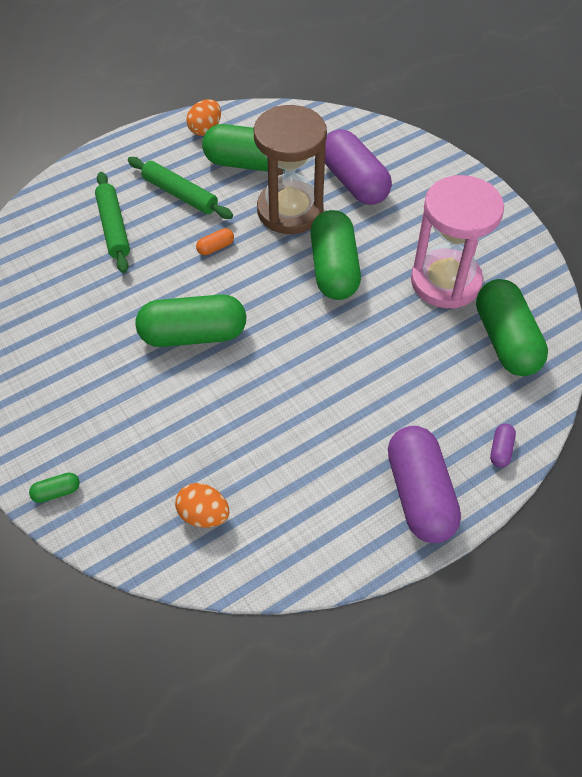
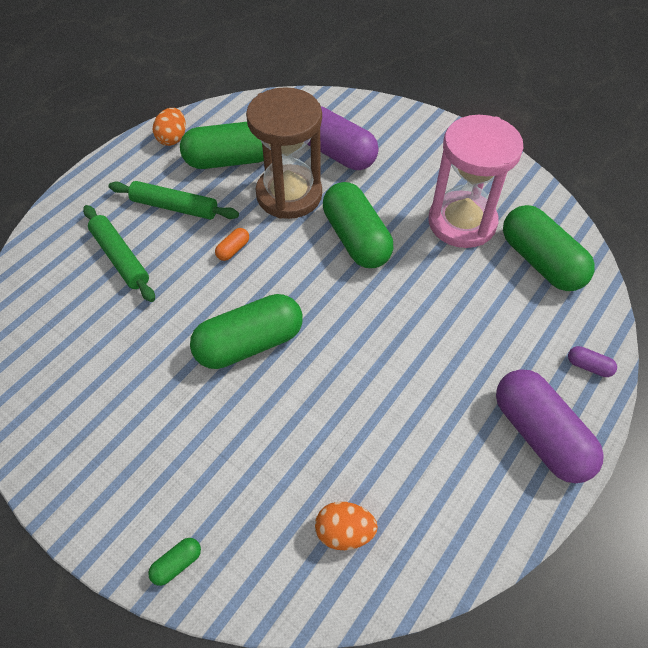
camera: 20 degrees left, 0 degrees up
purple capsule [490,424,516,467] -> purple capsule turned 60 degrees counterclockwise [568,346,617,377]

